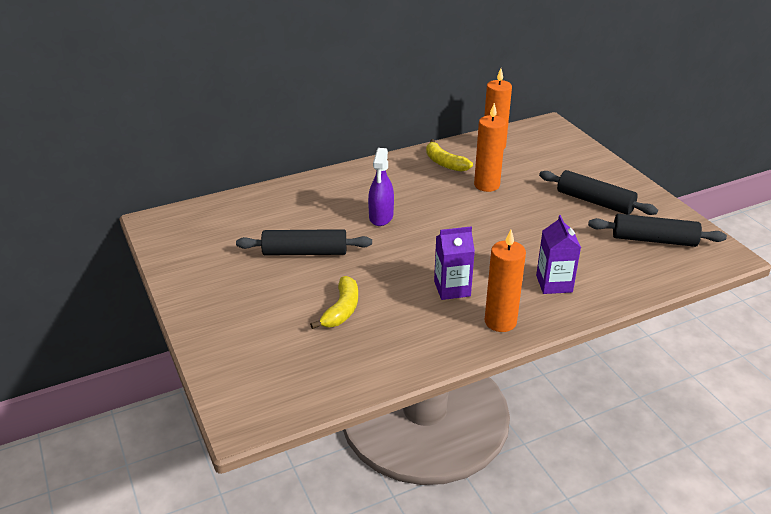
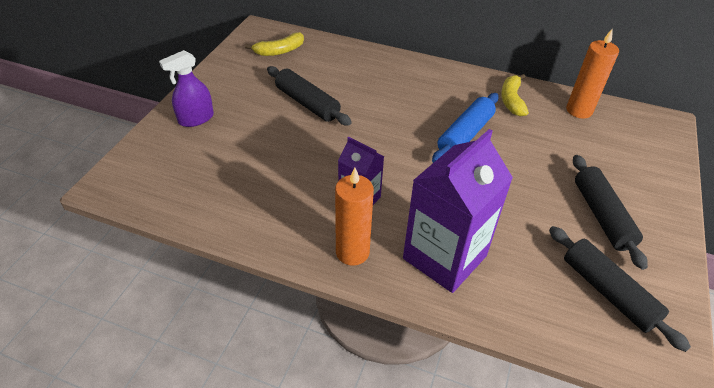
camera: 45 degrees right, 10 degrees up
yellow banana [310,276,358,329] -> yellow banana moved to [245,32,304,56]
purple spray bottle [368,148,394,226] -> purple spray bottle moved to [159,50,214,127]
orange candle [474,103,506,192] -> none
purple carton [536,215,581,294] -> purple carton [403,129,513,293], size x1.81
none -> blue rolling pin [432,93,499,163]

